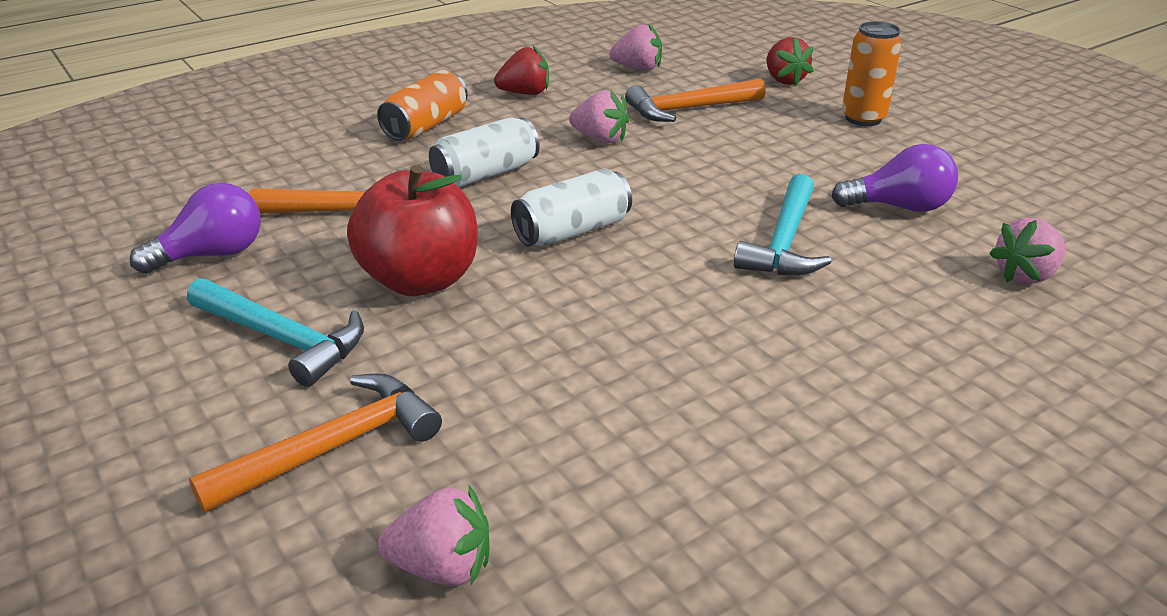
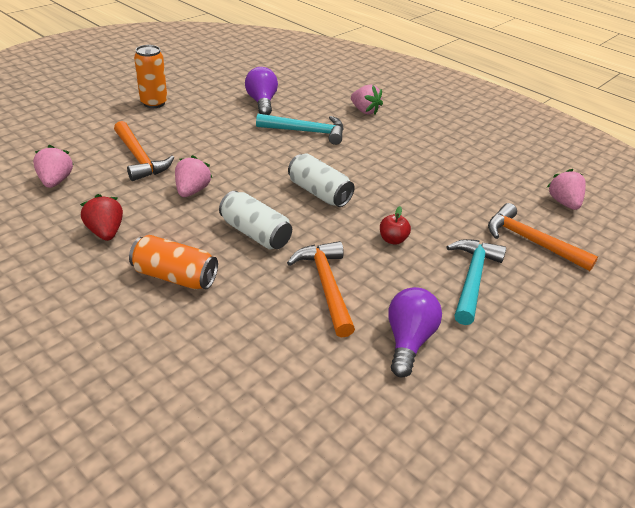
camera: 105 degrees left, 5 degrees up
purple light bulb [130,183,261,274] -> purple light bulb turned 60 degrees clockwise [388,287,442,378]
red apple [347,165,478,296] -> red apple [380,206,411,245], size x0.42
red strawberry [766,37,814,86] -> none
pink strawberry [989,218,1065,284] -> pink strawberry moved to [351,85,383,115]

